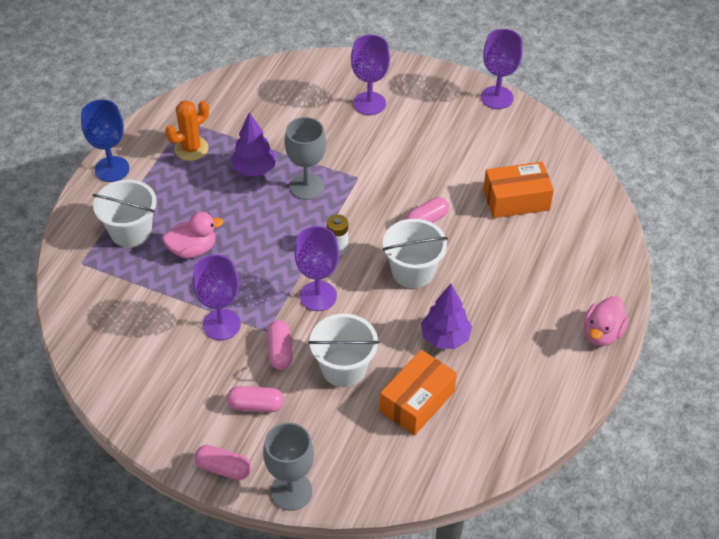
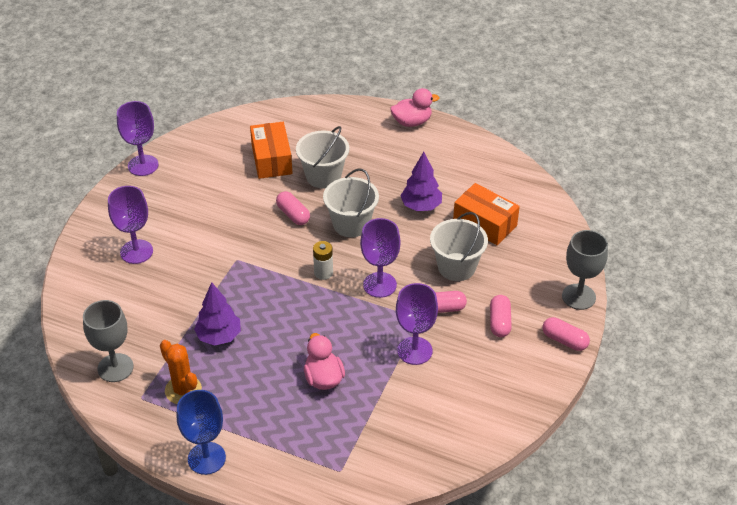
camera: 90 degrees left, 5 degrees down
white bucket [92,179,157,247] -> white bucket moved to [296,126,349,188]
pink capsule [194,445,251,480] -> pink capsule turned 75 degrees counterclockwise [543,317,590,351]
grey goblet [285,117,326,200] -> grey goblet moved to [83,300,134,382]
pink duck [584,296,629,346] -> pink duck turned 45 degrees counterclockwise [390,88,439,127]

